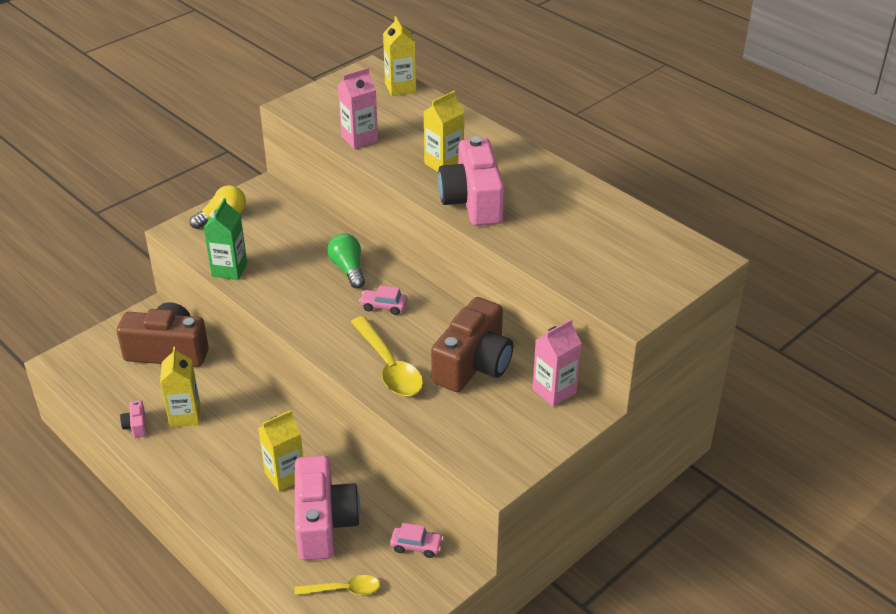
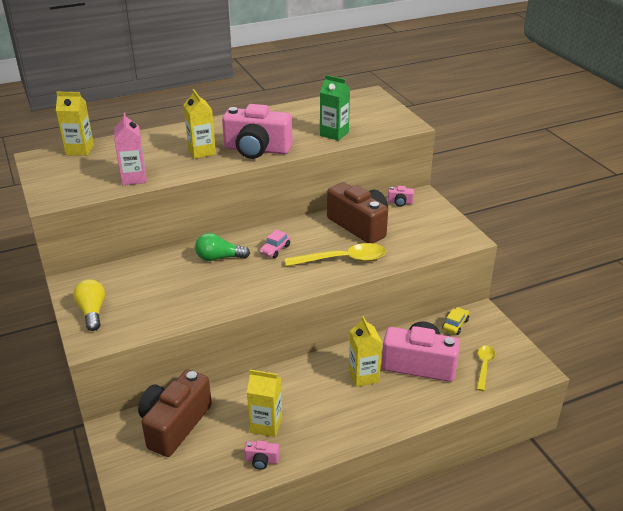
camera: 70 degrees left, 5 degrees down
green carton [203,198,247,280] -> green carton moved to [320,75,350,141]
pink car [390,523,444,558] -> yellow car [442,307,469,335]
pink carton [533,319,582,407] -> pink camera [388,186,414,207]

